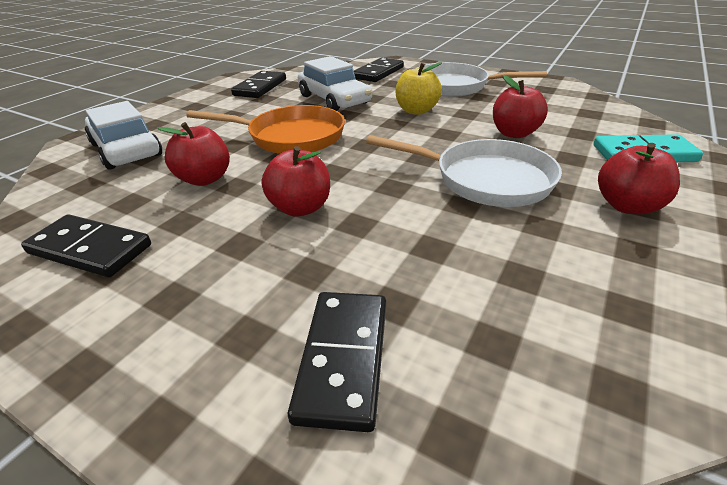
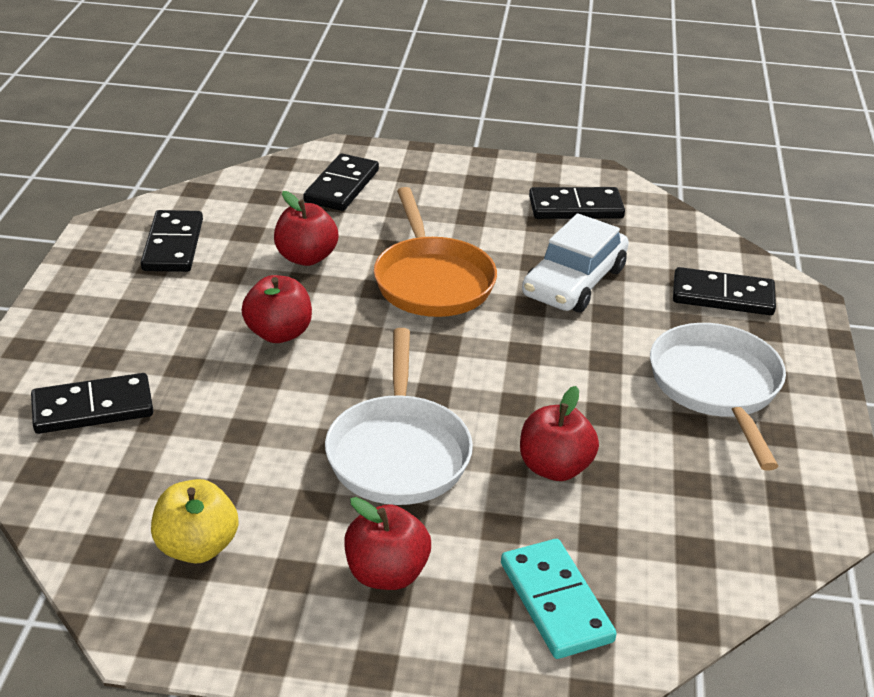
camera: 65 degrees right, 0 degrees up
white car [85,101,162,170] -> black domino [303,154,379,211]
yellow apple [396,62,442,115] -> yellow apple moved to [151,479,238,564]

